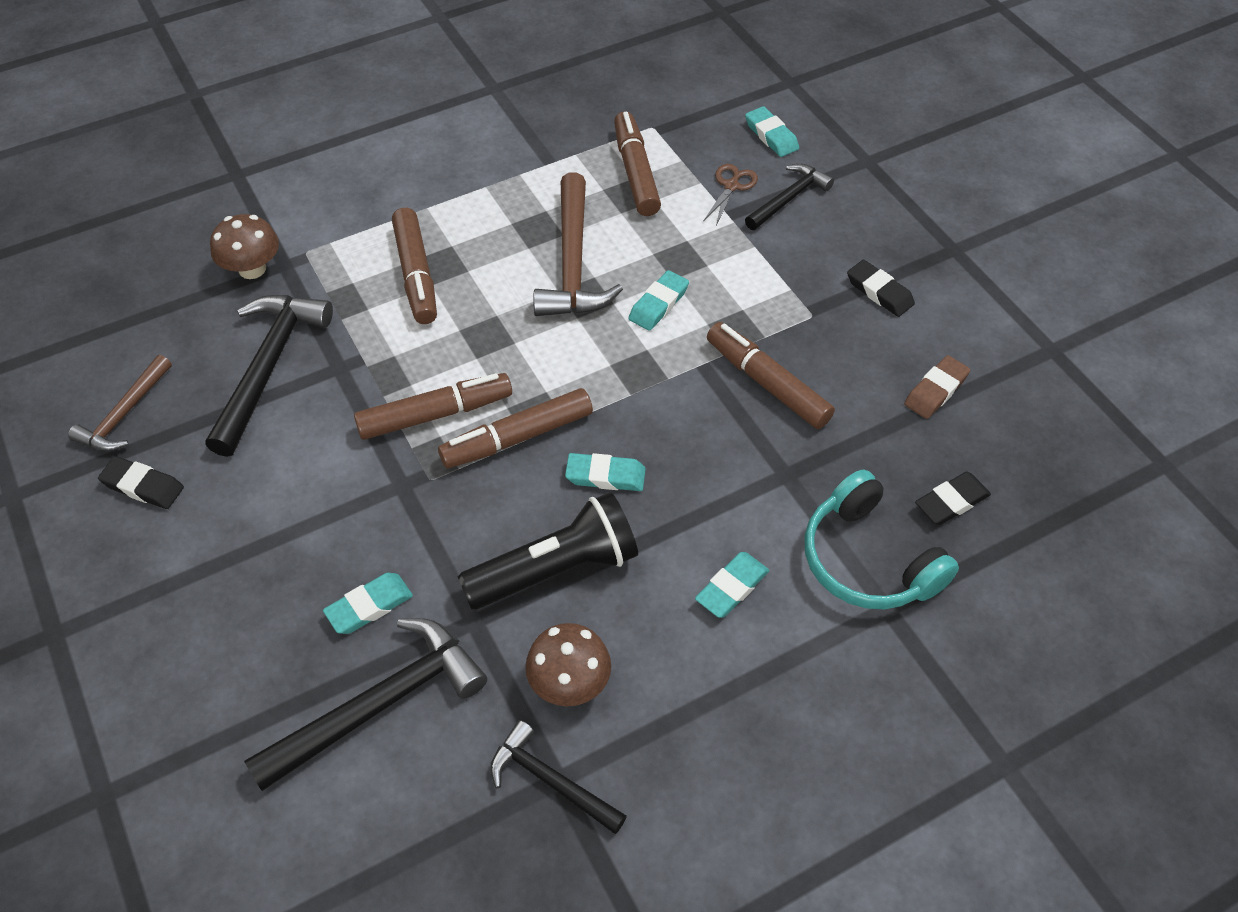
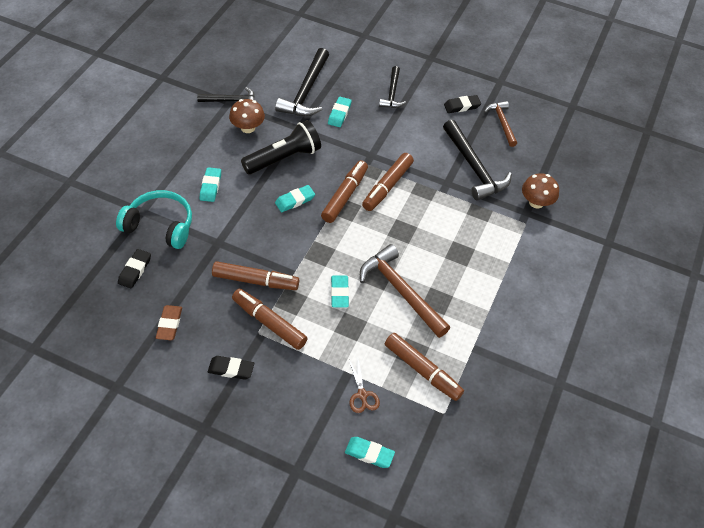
camera: 140 degrees right, 0 degrees up
brown marker [392,208,437,324] -> brown marker moved to [232,289,308,350]
black flashlight [458,492,638,610] -> black flashlight turned 150 degrees counterclockwise [241,120,321,174]
black hammer [745,164,834,230] -> black hammer moved to [379,66,406,108]

